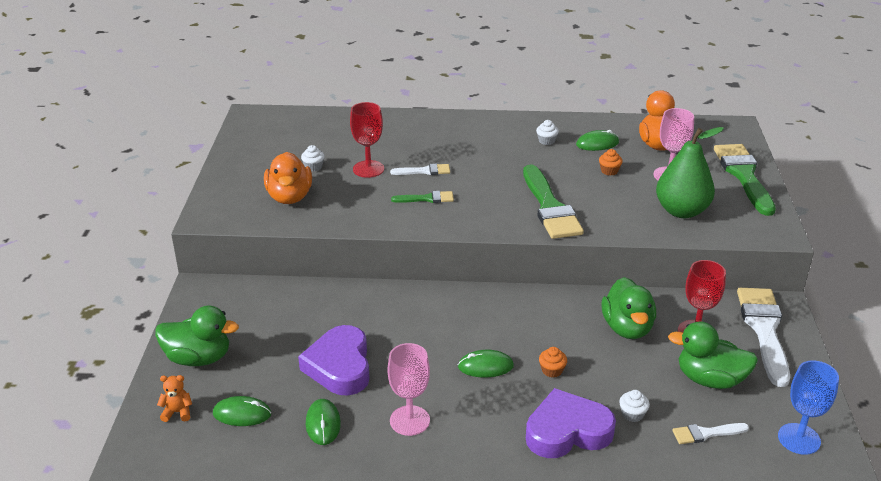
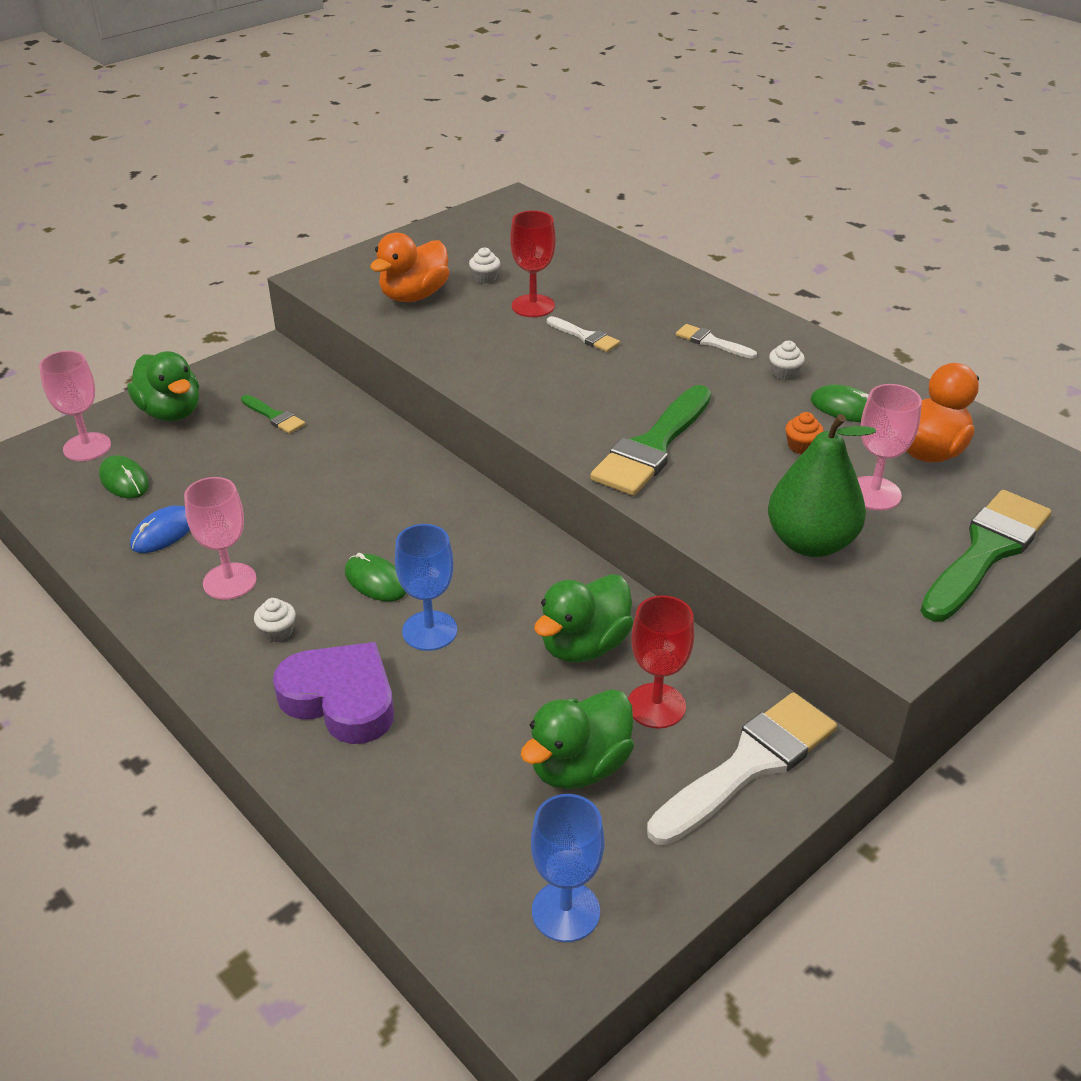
camera: 45 degrees right, 5 degrees up
orange teddy bear [157,375,192,422] -> pink goblet [39,351,111,461]
purple heart [298,325,370,396] -> none
green mouse [306,399,341,445] -> blue mouse [130,506,190,553]
green brush [391,191,454,203] -> green brush moved to [241,395,305,434]
orange cupcake [539,347,567,378] -> blue goblet [395,524,457,651]
white cupcake [619,390,650,422] -> white cupcake moved to [254,598,296,642]
green duck [668,321,758,389] -> green duck turned 105 degrees counterclockwise [521,689,634,789]
white brush [672,423,749,444] -> white brush moved to [676,324,757,359]

